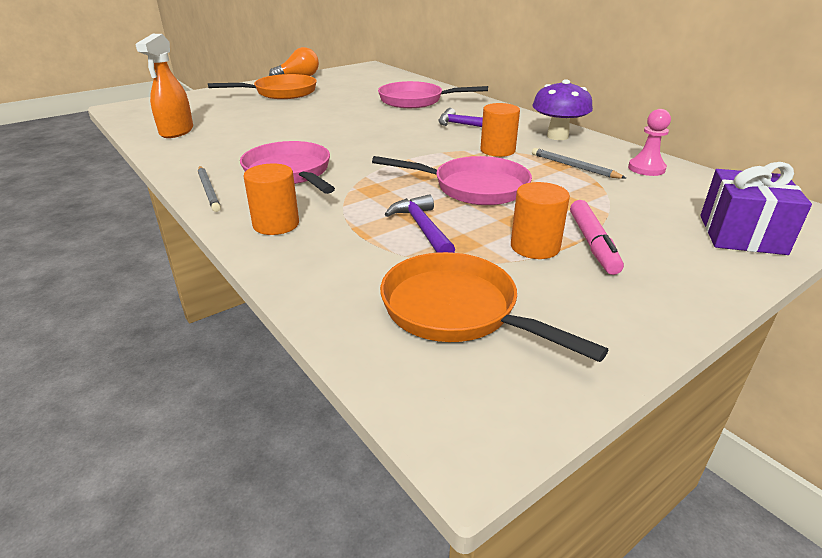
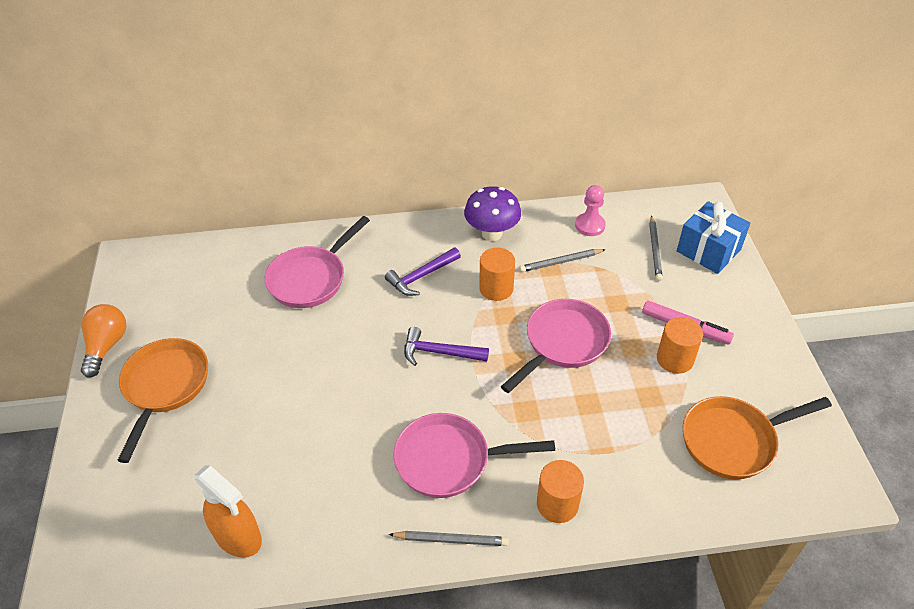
camera: 60 degrees left, 15 degrees up
purple hammer [385,194,455,253] -> purple hammer moved to [404,327,489,366]
purple gift [700,162,812,255] -> blue gift [677,201,751,274]
none -> grey pencil [649,215,663,281]

